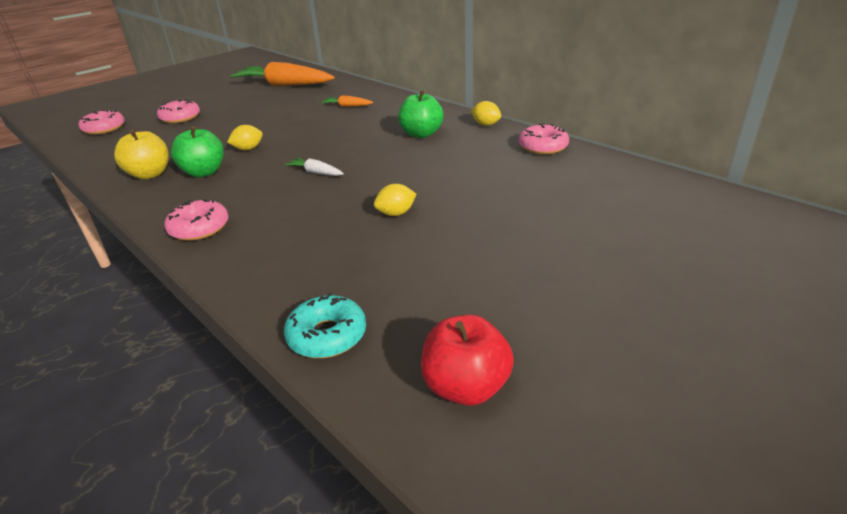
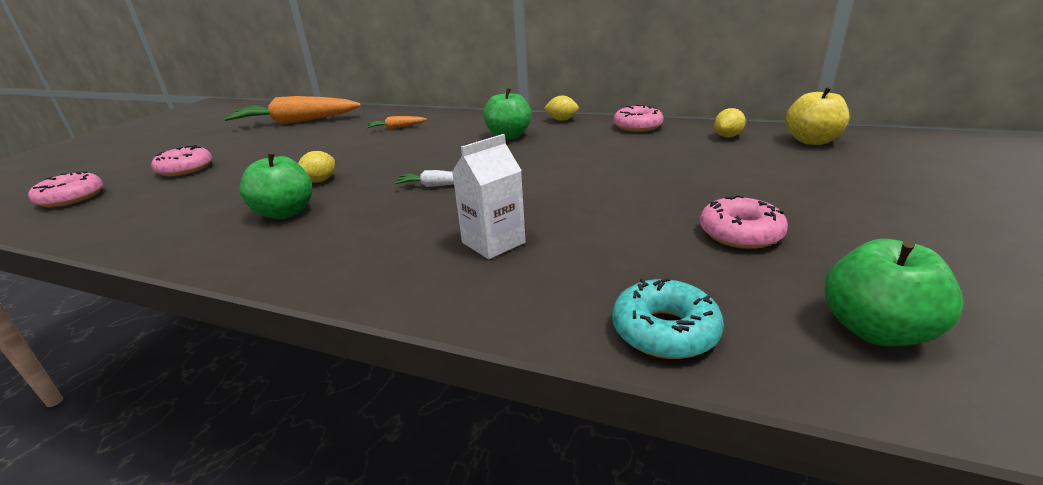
camera: 25 degrees left, 5 degrees down
yellow apple [114,129,169,179] -> yellow apple moved to [786,86,849,145]
pink donut [164,199,229,241] -> pink donut moved to [700,195,788,249]
yellow lemon [374,184,416,216] -> yellow lemon moved to [714,108,746,138]
red apple [421,314,514,406] -> green apple [825,239,963,346]
none -> white carton [452,134,526,259]

